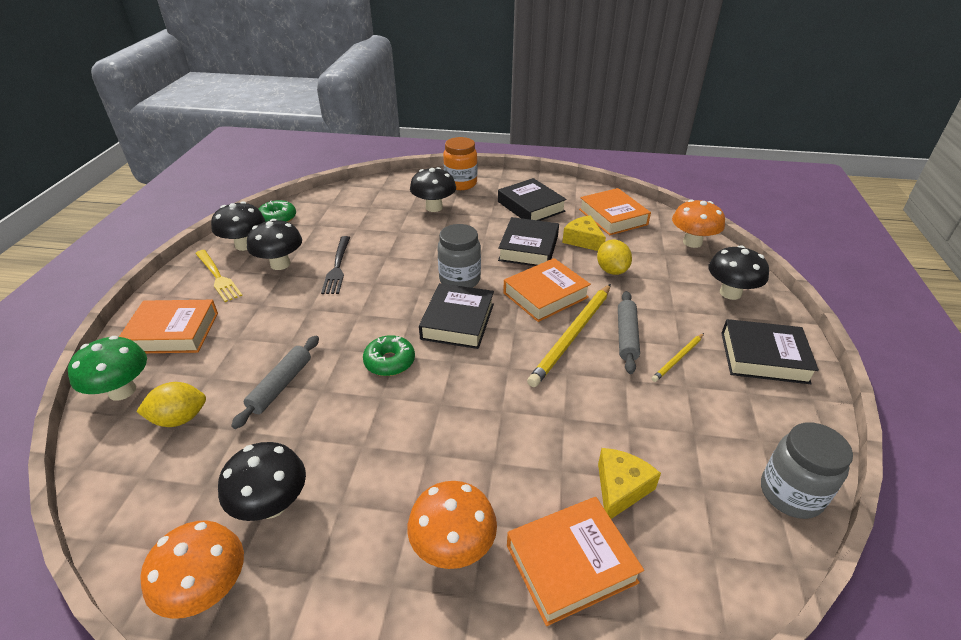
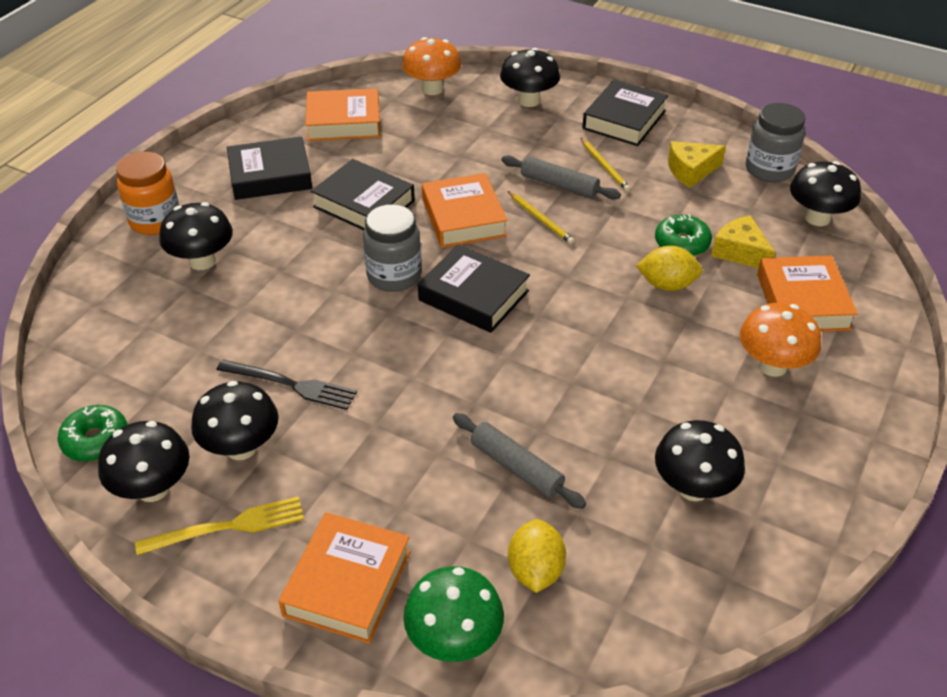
camera: 70 degrees left, 5 degrees up
orange mushroom [141,521,244,619] -> none
green donut [363,335,415,376] -> green donut moved to [655,214,712,256]
yellow pencil [527,284,611,387] -> yellow pencil [508,191,574,244], size x0.51
yellow cheese [562,215,606,251] -> yellow cheese moved to [668,141,726,188]
yellow lemon [597,240,632,275] -> yellow lemon moved to [636,246,702,291]
none -> black mushroom [790,161,861,226]

